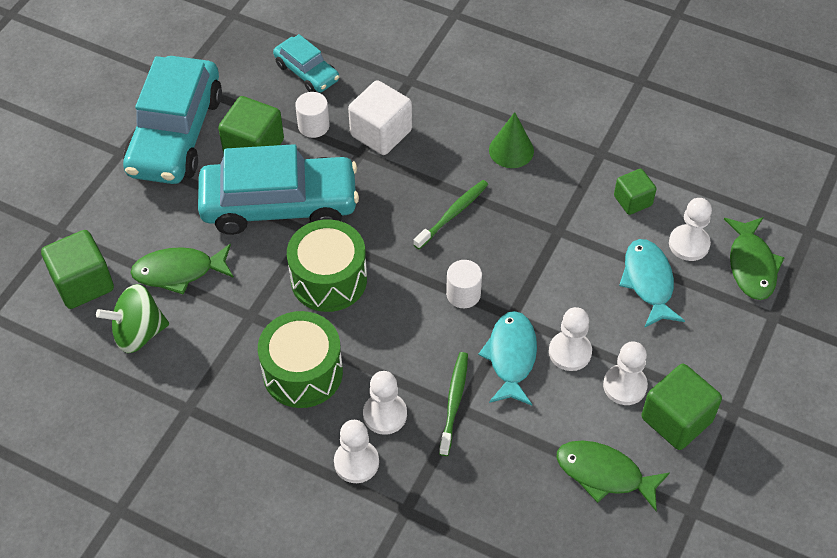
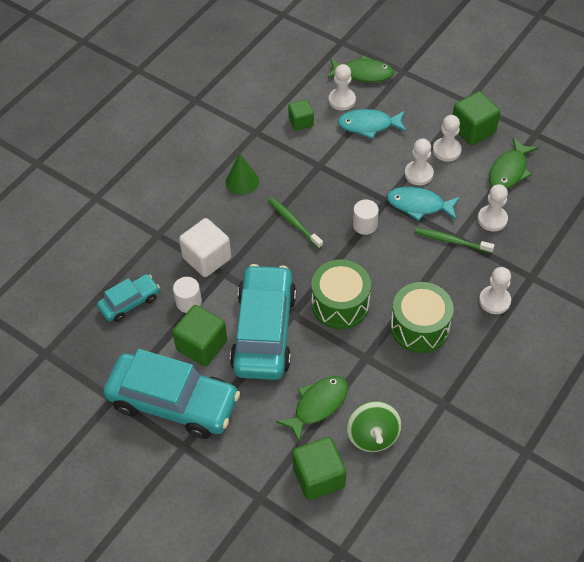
camera: 80 degrees left, 0 degrees up
green fish [130,244,234,295] -> green fish turned 135 degrees counterclockwise [276,376,348,443]
white pawn [363,371,407,435] -> white pawn moved to [478,184,508,231]

